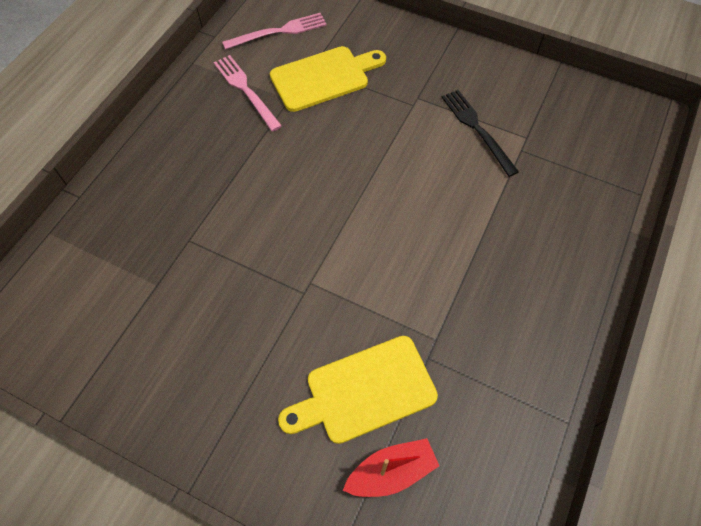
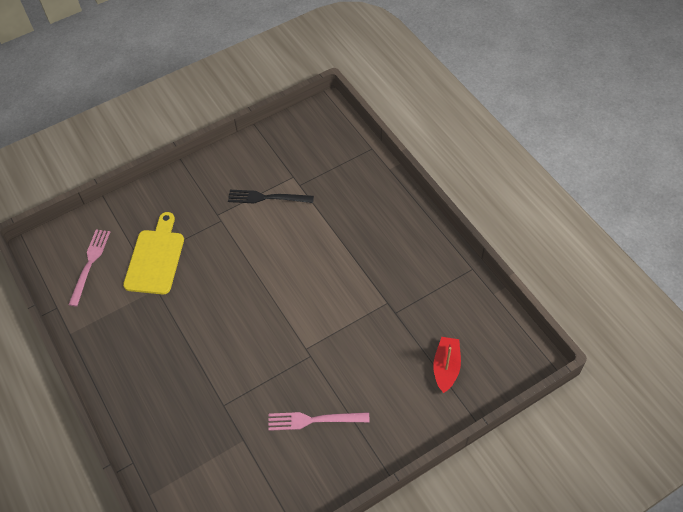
camera: 55 degrees left, 5 degrees down
pink fork [214,55,282,132] -> pink fork moved to [268,412,370,431]
yellow cutting board [278,336,438,444] -> none

